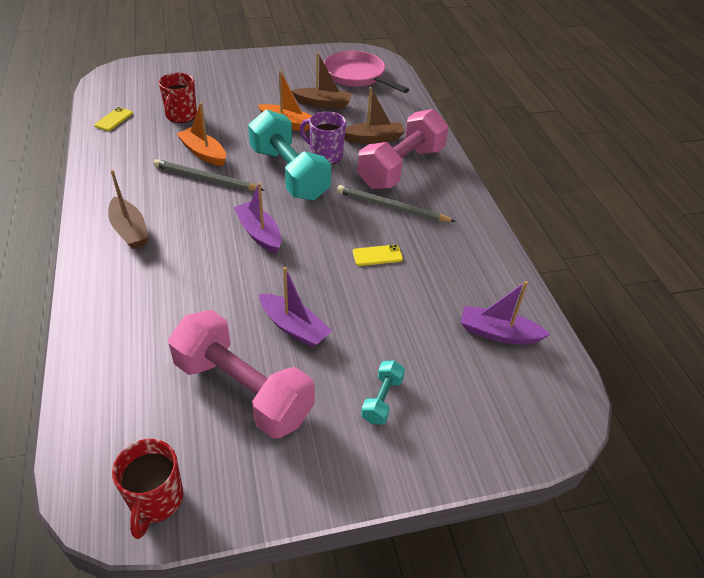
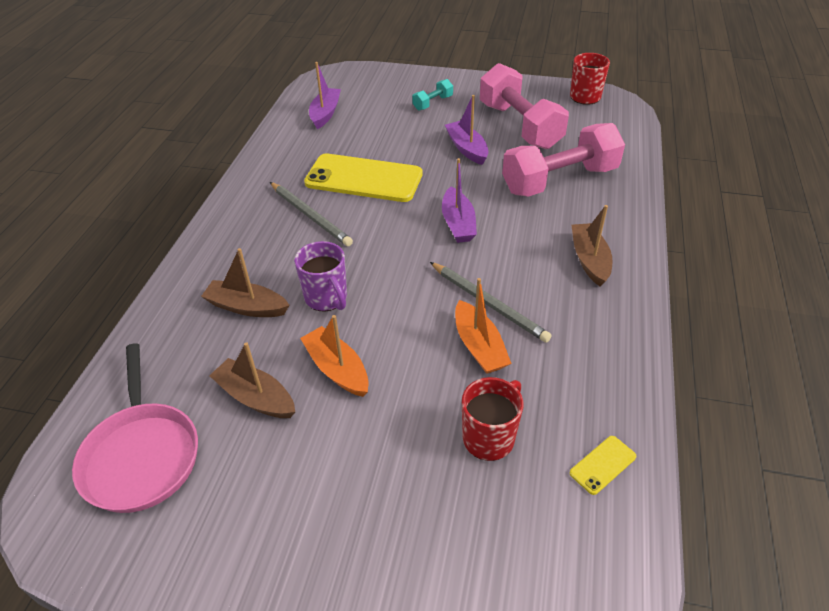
camera: 150 degrees left, 0 degrees up
turquoise dumbbell [248,110,332,201] -> none
yellow phone [353,245,403,266] -> yellow phone [304,154,423,202], size x2.46
pink dumbbell [357,109,449,189] -> pink dumbbell moved to [502,123,625,197]
purple boat [461,281,551,344] -> purple boat turned 120 degrees counterclockwise [309,62,341,129]

